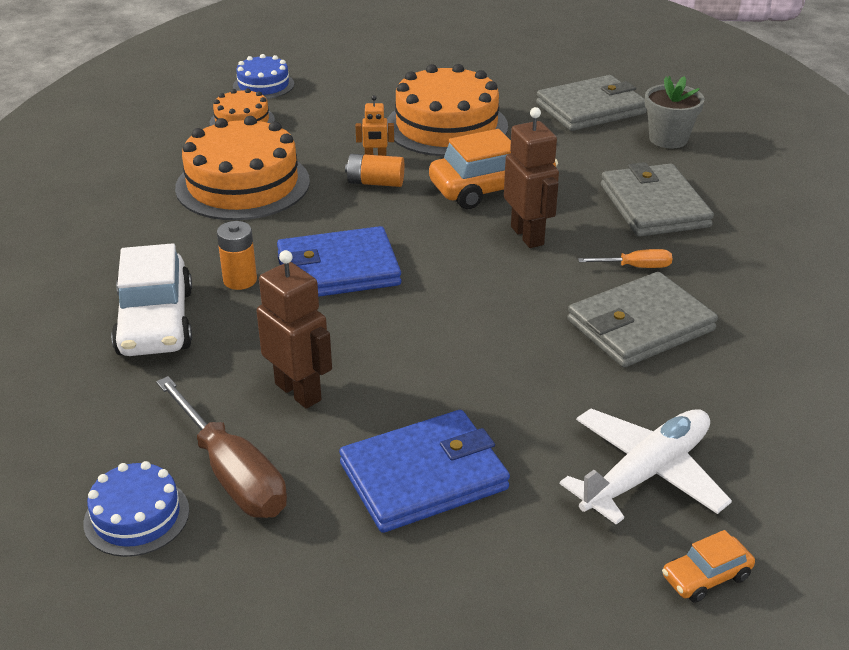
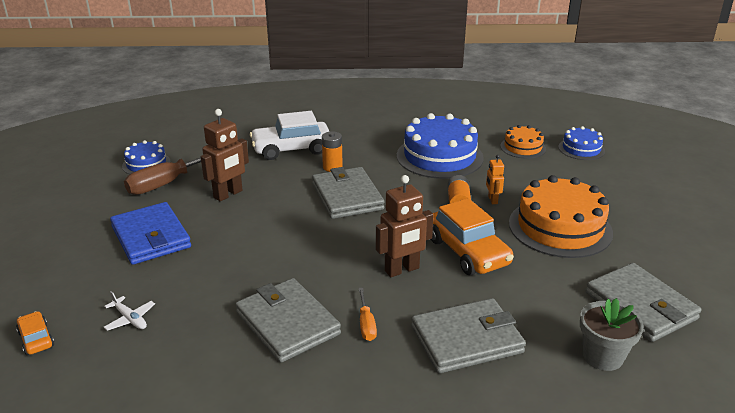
camera: 85 degrees right, 5 degrees down
orange cake [175,116,310,220] -> blue cake [397,113,484,179]
blue wallet [277,226,401,297] -> grey wallet [312,167,384,219]
white plane [560,408,732,525] -> white plane [104,291,155,331], size x0.47

